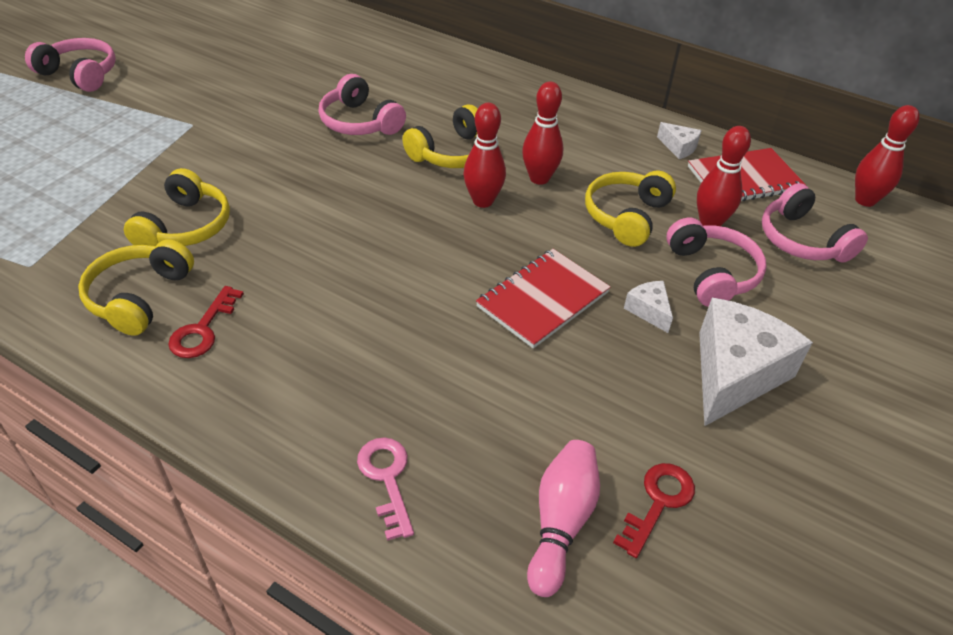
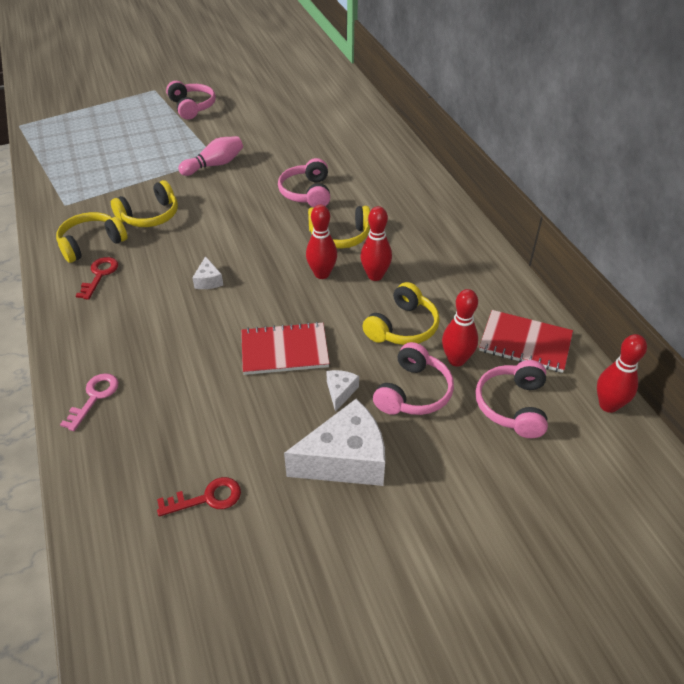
camera: 40 degrees right, 0 degrees up
red key [168,286,244,358] -> red key turned 135 degrees clockwise [76,257,118,300]
pink bowling pin [527,440,600,597] -> pink bowling pin moved to [178,136,243,176]
yellow headphones [585,171,676,247] -> yellow headphones turned 150 degrees clockwise [362,282,440,345]
white cheese [657,122,702,159] -> white cheese moved to [192,256,223,289]

